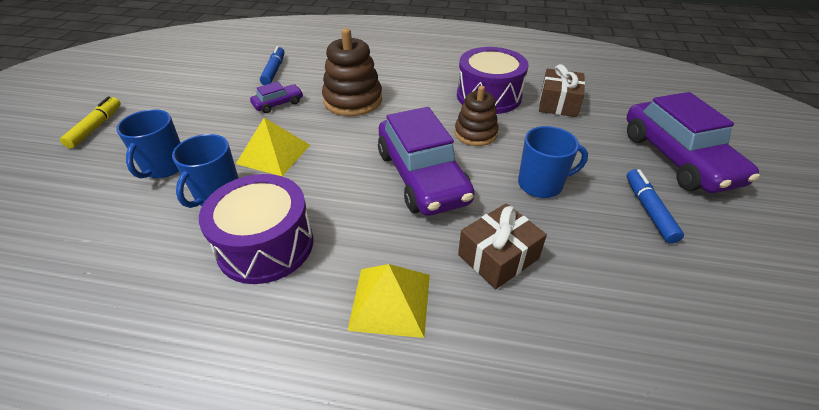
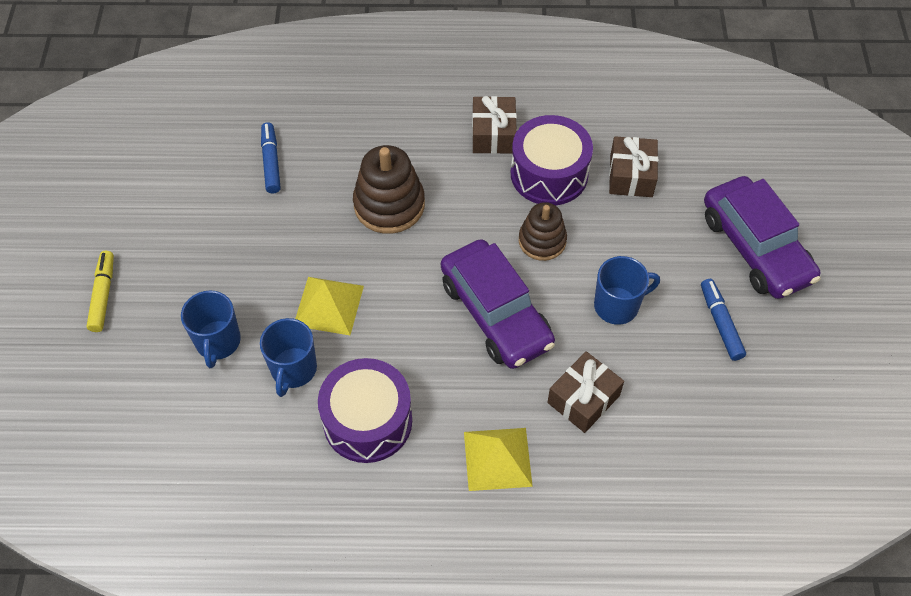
camera: 10 degrees left, 15 degrees up
purple car [250,82,303,113] -> none
none -> brown gift [472,96,517,154]

